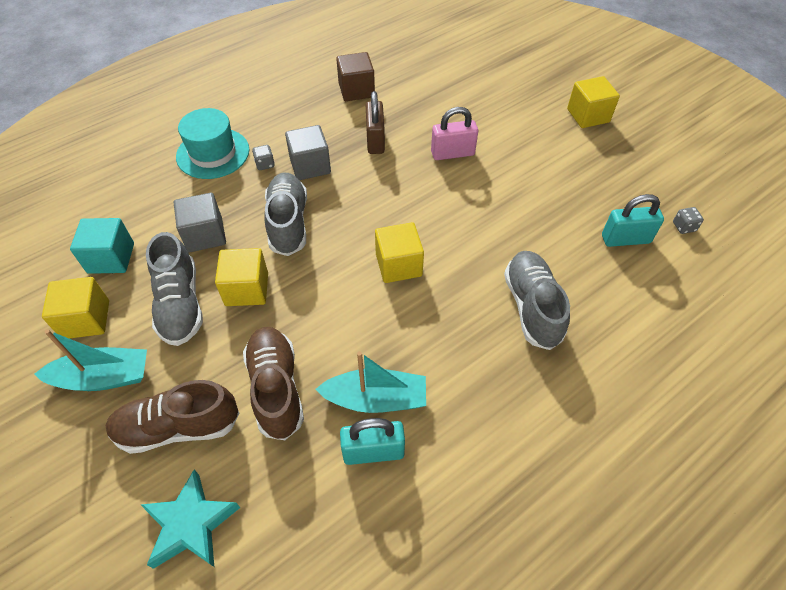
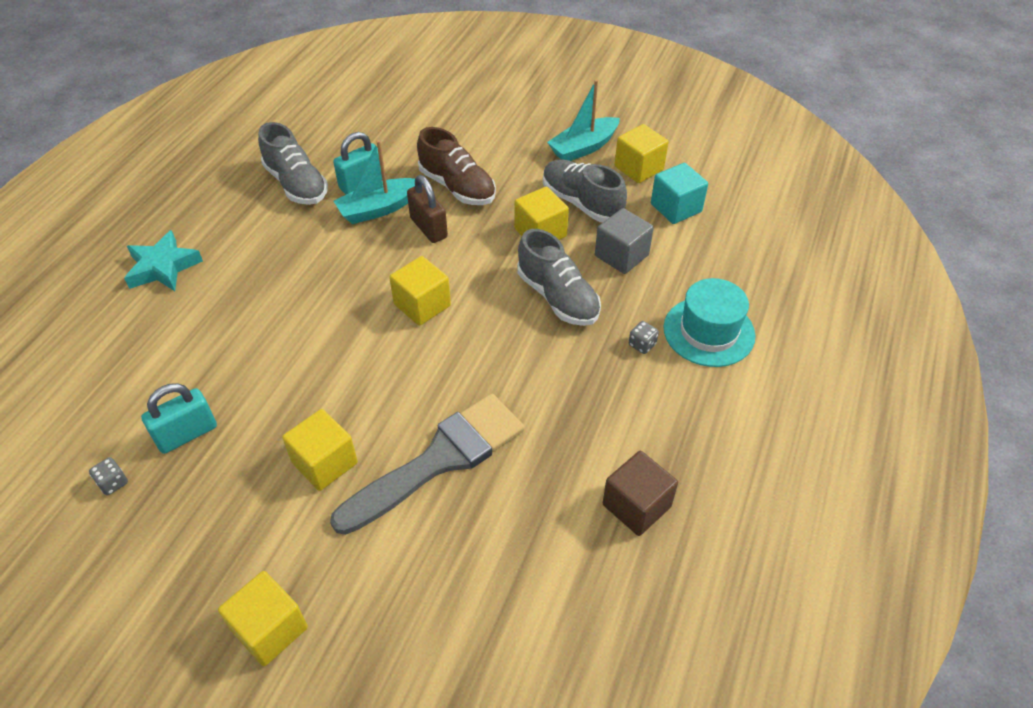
camera: 150 degrees right, 5 degrees down
brown shoe [105,380,239,454] -> none
turquoise star [141,470,240,569] -> turquoise star moved to [124,230,203,291]
grey cube [285,125,331,180] -> none
brown padlock [366,91,385,154] -> brown padlock moved to [407,175,448,243]
pink padlock [431,107,478,160] -> grey brush [330,394,524,535]
grey shoe [504,251,570,350] -> grey shoe moved to [258,122,328,205]
none -> yellow cube [282,409,358,491]

